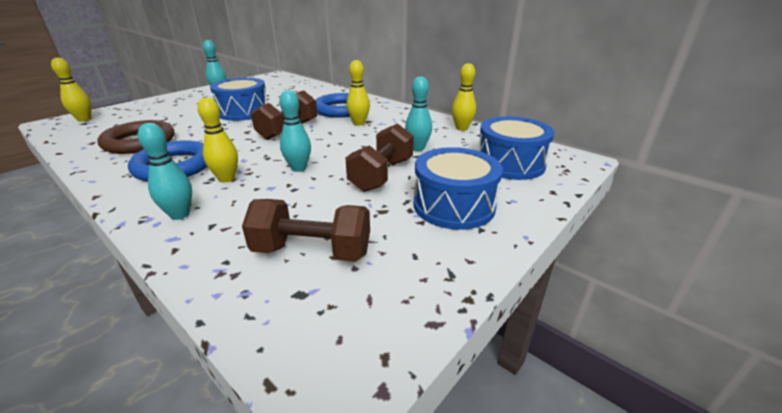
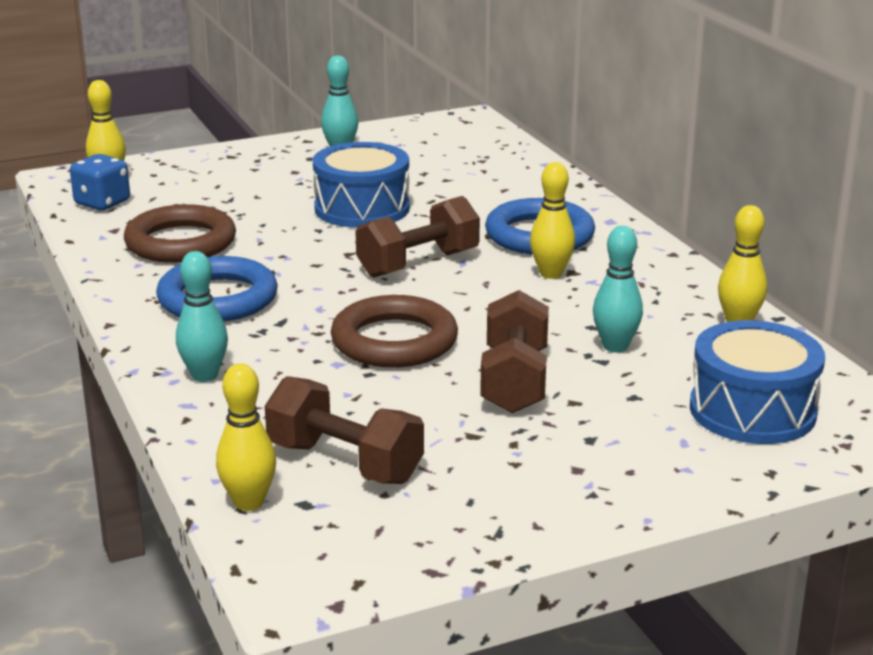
camera: 25 degrees right, 5 degrees down
yellow bowling pin [197,97,238,183] -> yellow bowling pin moved to [216,363,276,511]
turquoise bowling pin [279,90,311,172] -> brown ring [331,295,458,368]
brown dumbbell [345,123,414,192] -> brown dumbbell turned 45 degrees counterclockwise [480,290,549,413]
blue drum [414,147,503,230] -> none
none -> blue dice [70,154,130,211]

